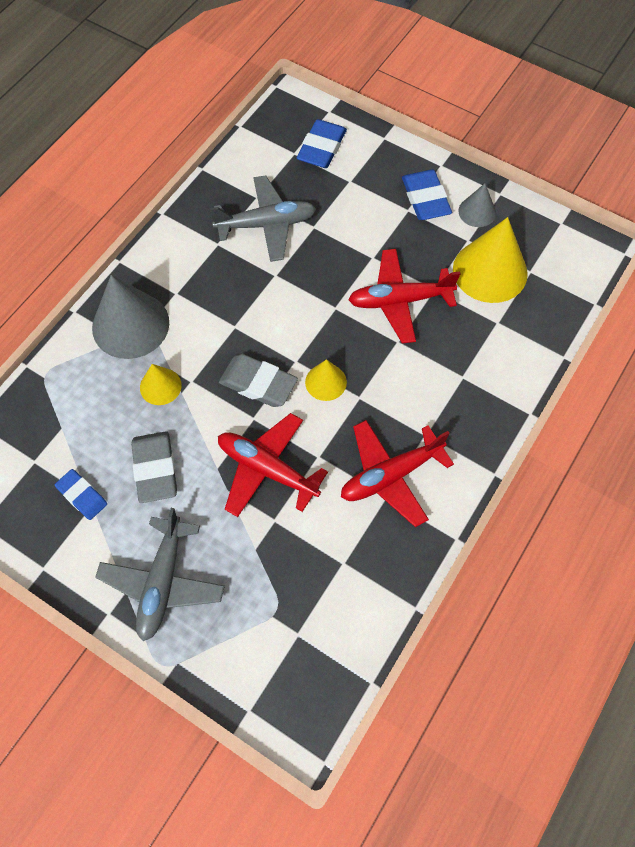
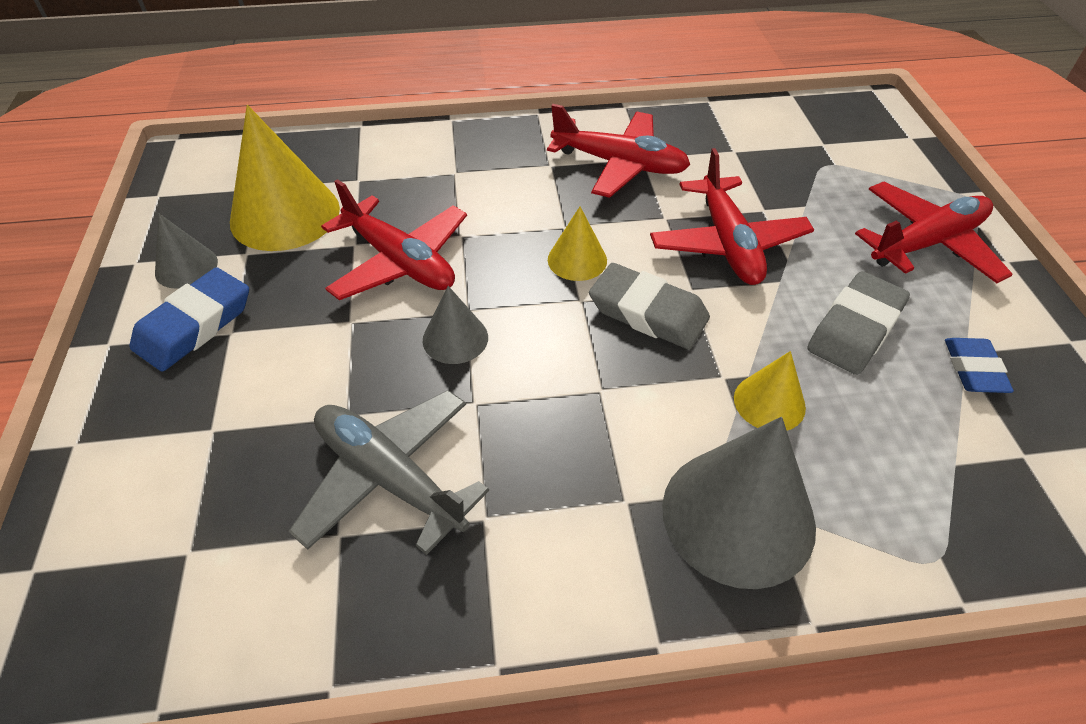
camera: 130 degrees left, 15 degrees down
grey plane [95,508,225,641] -> red plane [855,182,1013,283]
grey eraser [219,354,298,407] -> grey eraser turned 45 degrees counterclockwise [589,263,710,349]
blue eraser [297,119,347,168] -> none
none -> grey cone [423,286,488,364]

